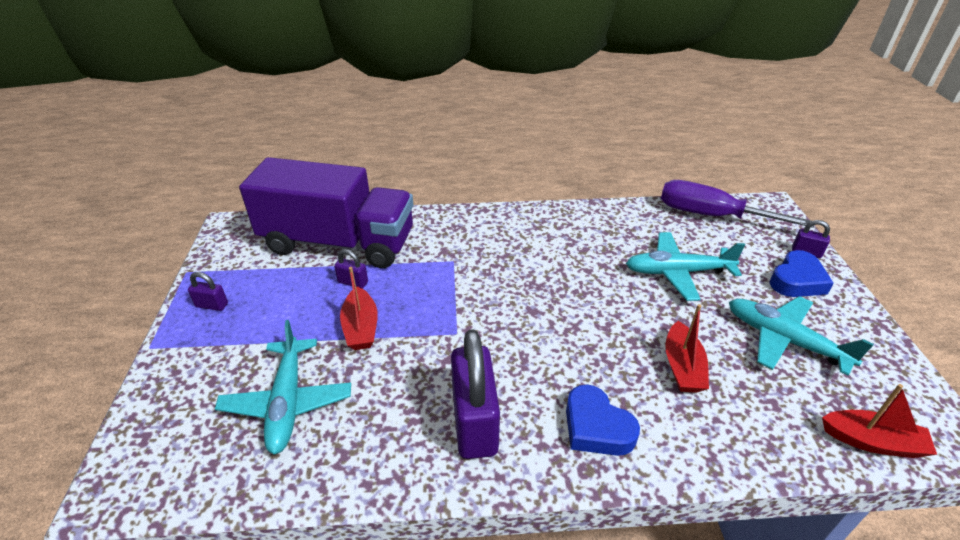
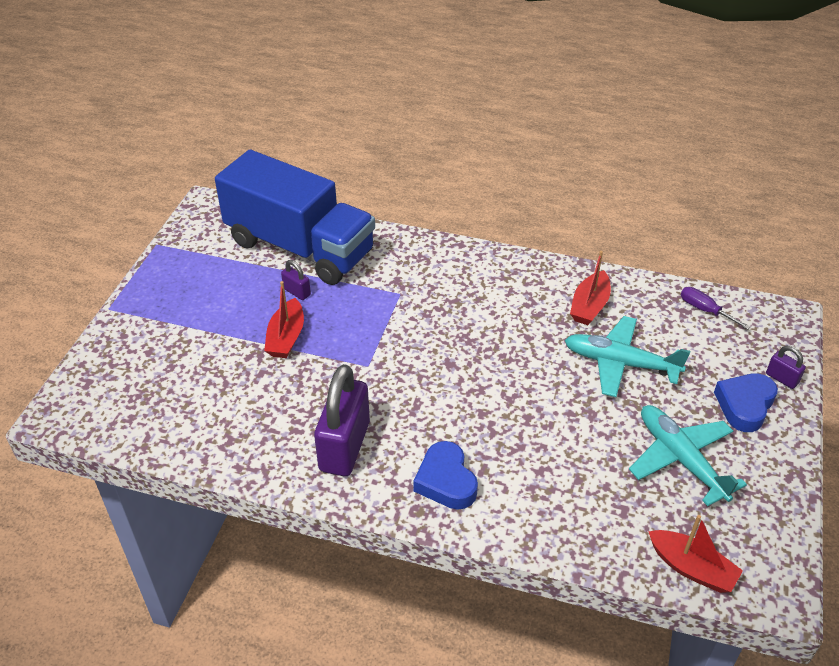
camera: 20 degrees right, 5 degrees up
purple padlock [188,272,228,311] -> none
turquoise plane [215,320,351,455] -> none
purple truck [239,157,413,268] -> blue truck [215,150,375,285]
purple screwdriver [661,180,814,228] -> purple screwdriver [681,287,751,330], size x0.47
red boat [665,304,709,393] -> red boat moved to [570,251,611,325]
blue heart [770,250,834,297] -> blue heart turned 150 degrees clockwise [714,373,778,432]

